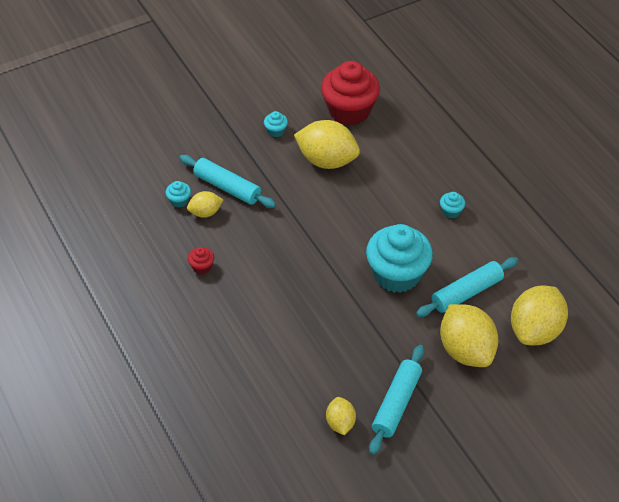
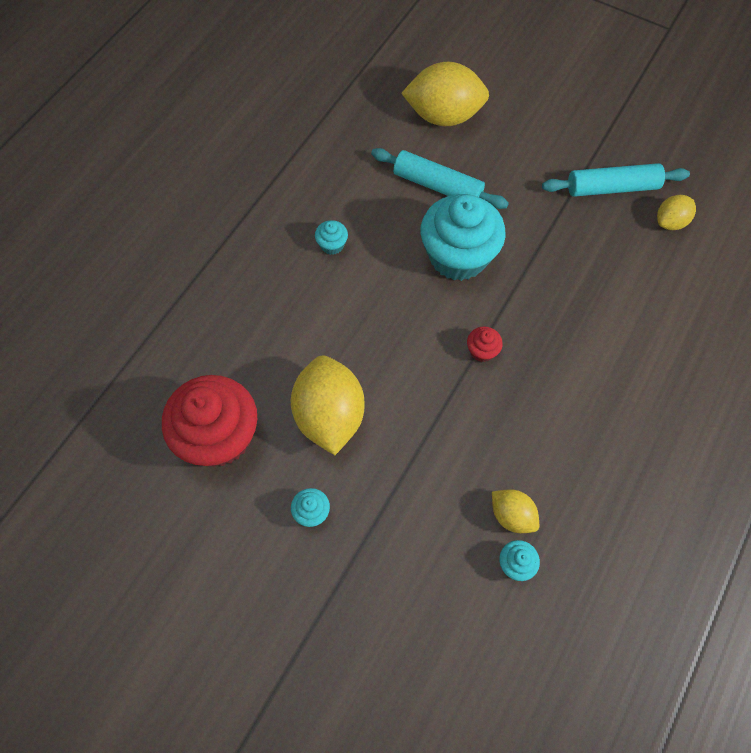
camera: 120 degrees left, 15 degrees up
turquoise rolling pin [180,155,276,208] -> none
red cupcake [188,247,214,274] -> red cupcake moved to [467,326,503,362]
yellow lemon [440,304,499,367] -> none

